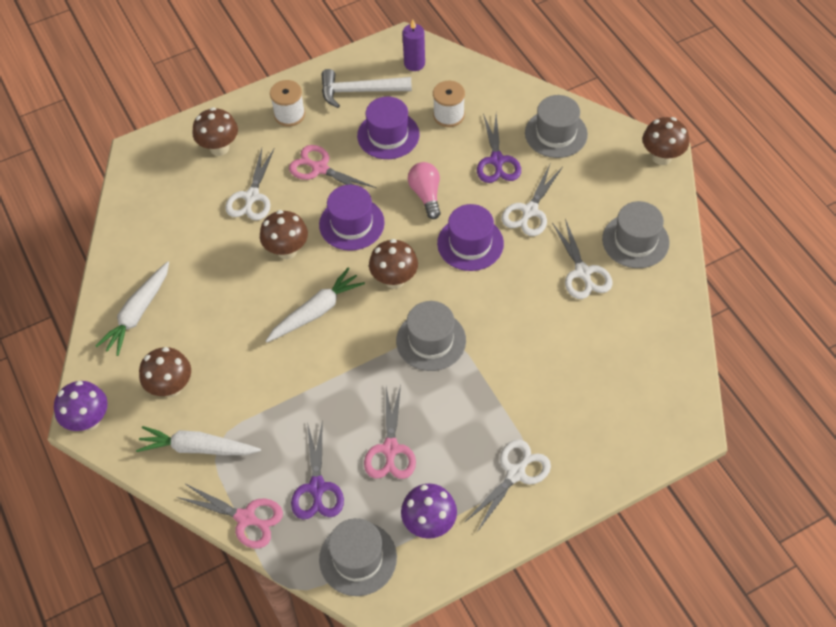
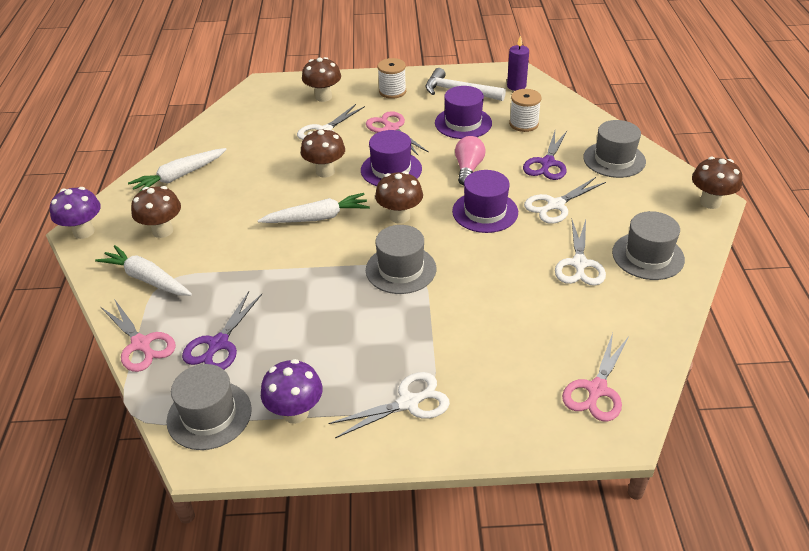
camera: 25 degrees right, 15 degrees down
pink scissors [364,385,416,479] -> pink scissors moved to [562,333,629,422]

